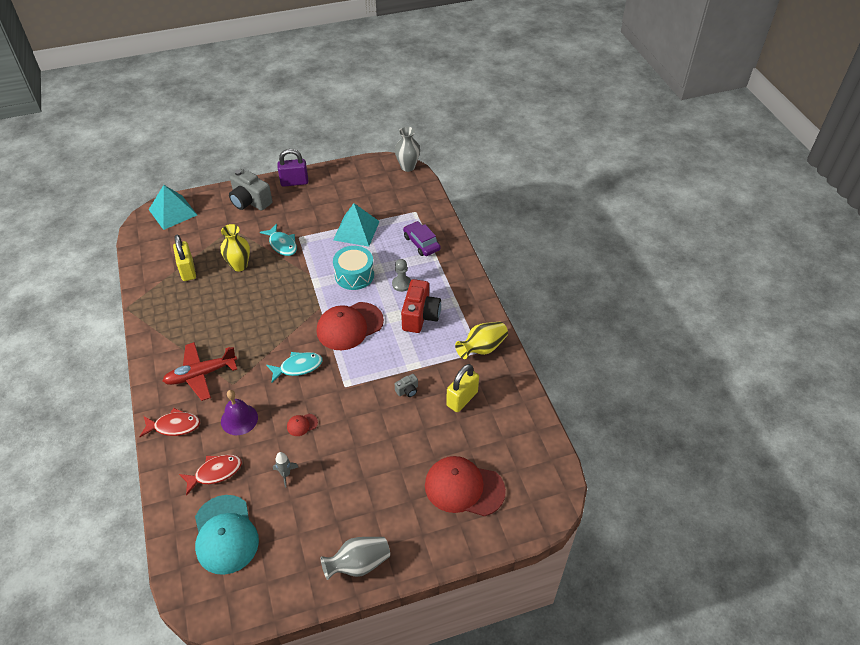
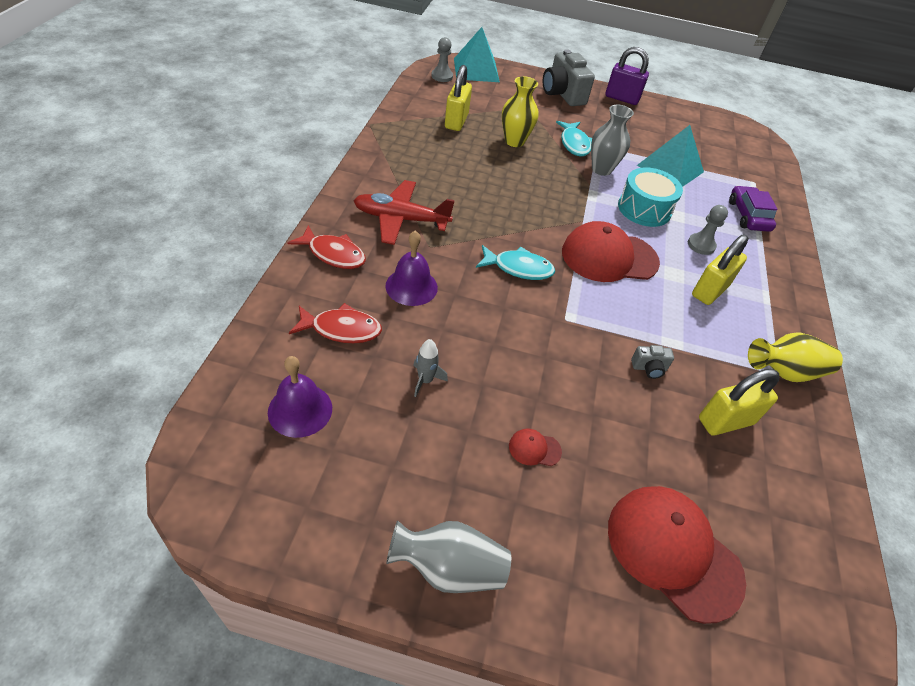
camera: 25 degrees right, 0 degrees up
turquoise cap [195,495,259,575] -> purple bell [268,356,332,438]
red cap [287,414,318,436] -> red cap moved to [509,428,562,466]
grey vase [395,127,420,172] -> grey vase moved to [591,105,634,176]
red camera [401,279,441,333] -> yellow padlock [692,234,749,305]
none -> grey pawn [431,37,453,82]

